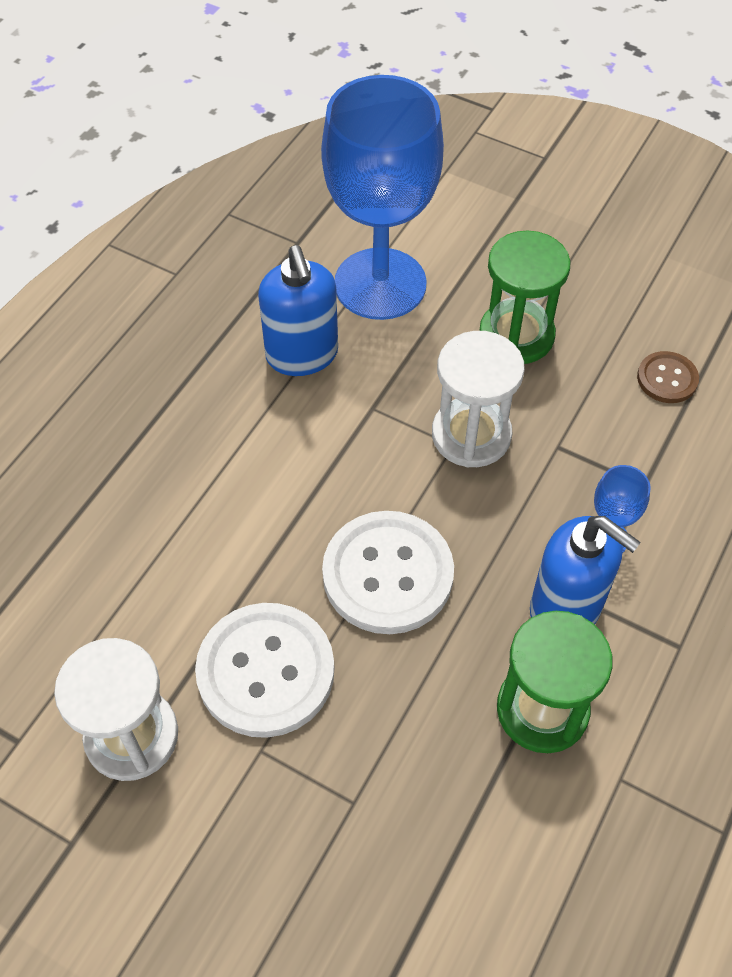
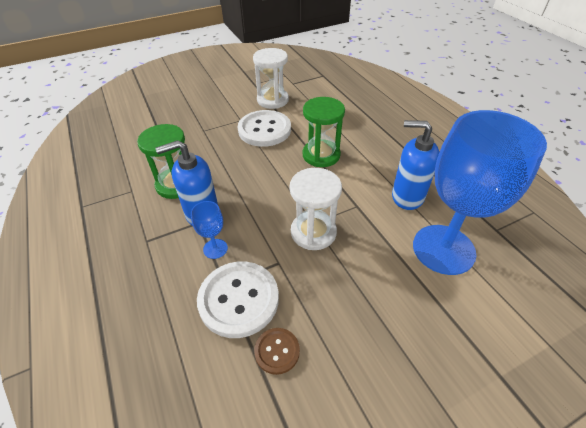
camera: 125 degrees right, 10 degrees down
white button [322,511,454,634] -> white button moved to [197,262,279,338]
green hourglass [479,231,571,364] -> green hourglass moved to [303,97,345,167]

